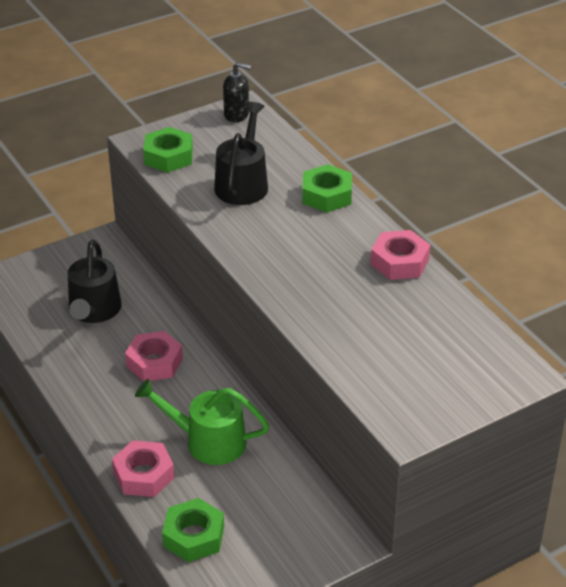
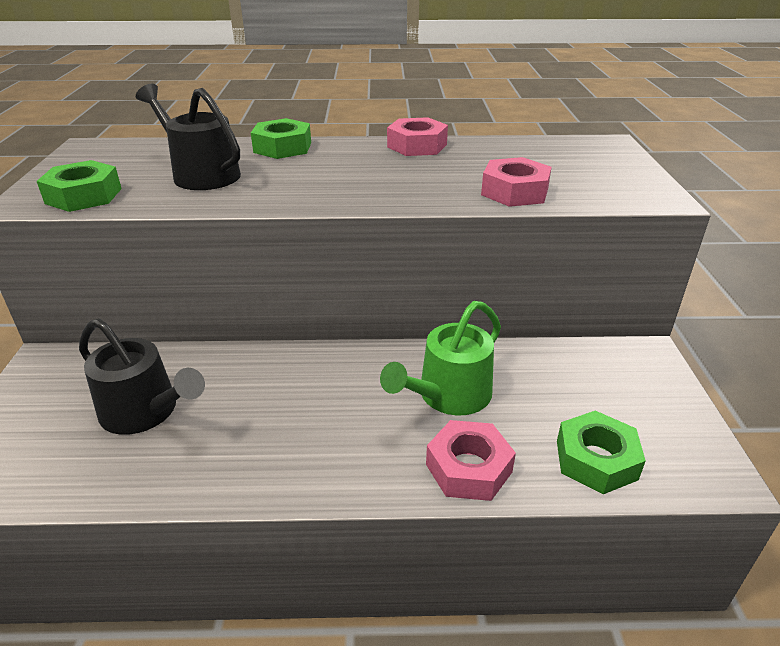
camera: 60 degrees left, 5 degrees down
pink nut [125,331,183,382] -> pink nut moved to [481,157,552,207]
black soap dispenser [223,62,251,122] -> none

